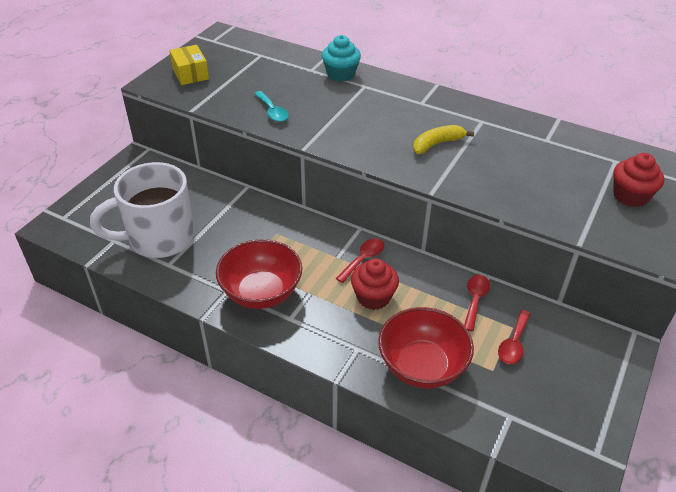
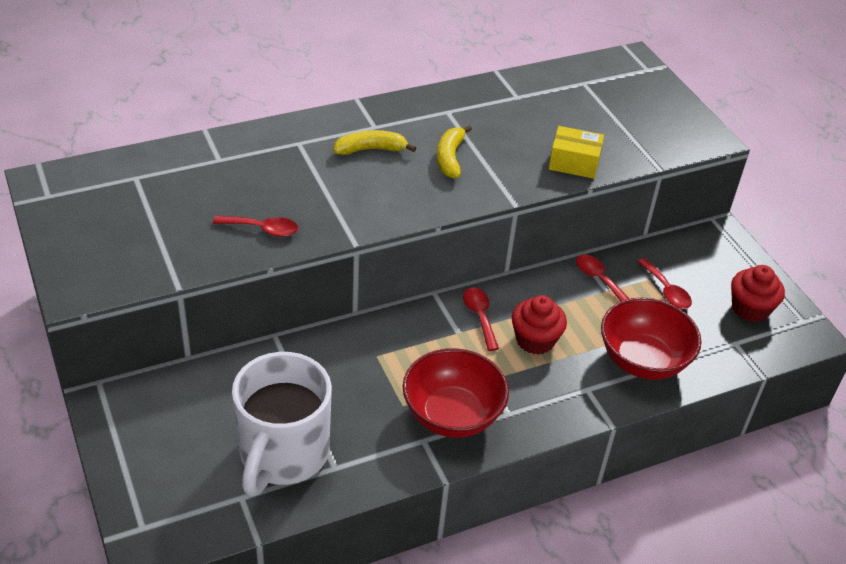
camera: 55 degrees left, 0 degrees up
yellow box [170,45,209,85] -> yellow box moved to [549,126,604,179]
turquoise spoon [254,91,289,122] -> red spoon [213,216,298,237]
turquoise cupcake [322,35,361,82] -> none
red cupcake [614,153,664,207] -> red cupcake moved to [731,265,785,322]
none -> yellow banana [333,130,416,155]

